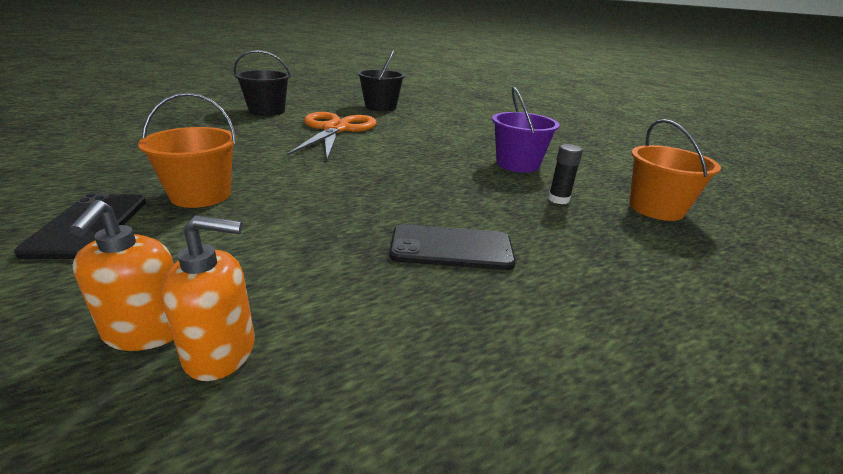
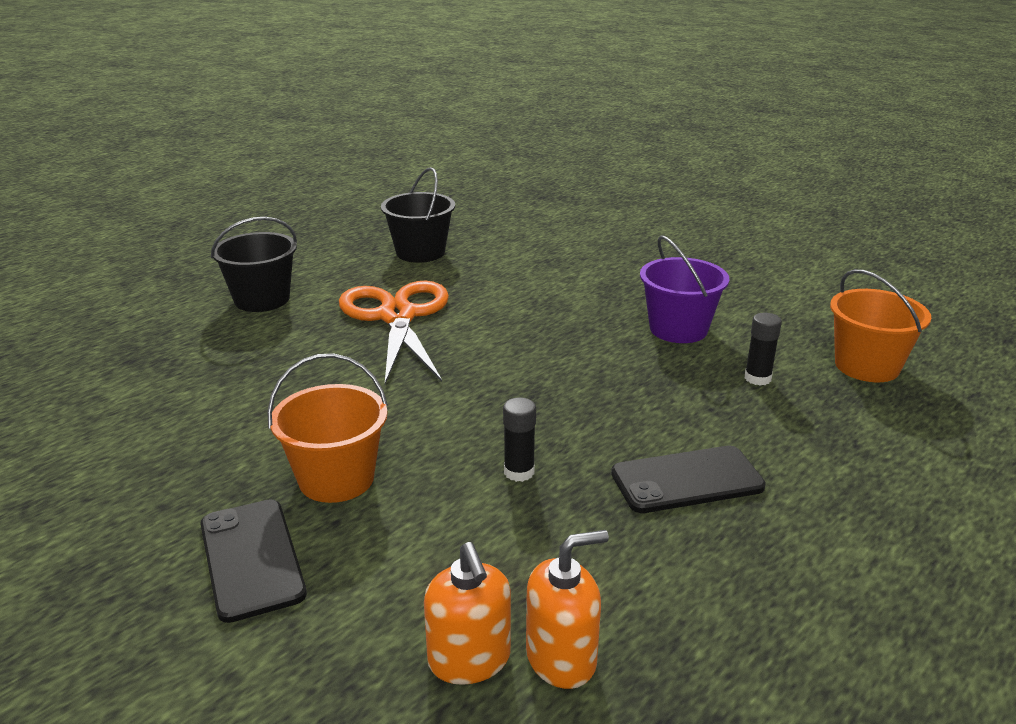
camera: 15 degrees left, 0 degrees up
none -> black glue stick [503,397,536,482]

